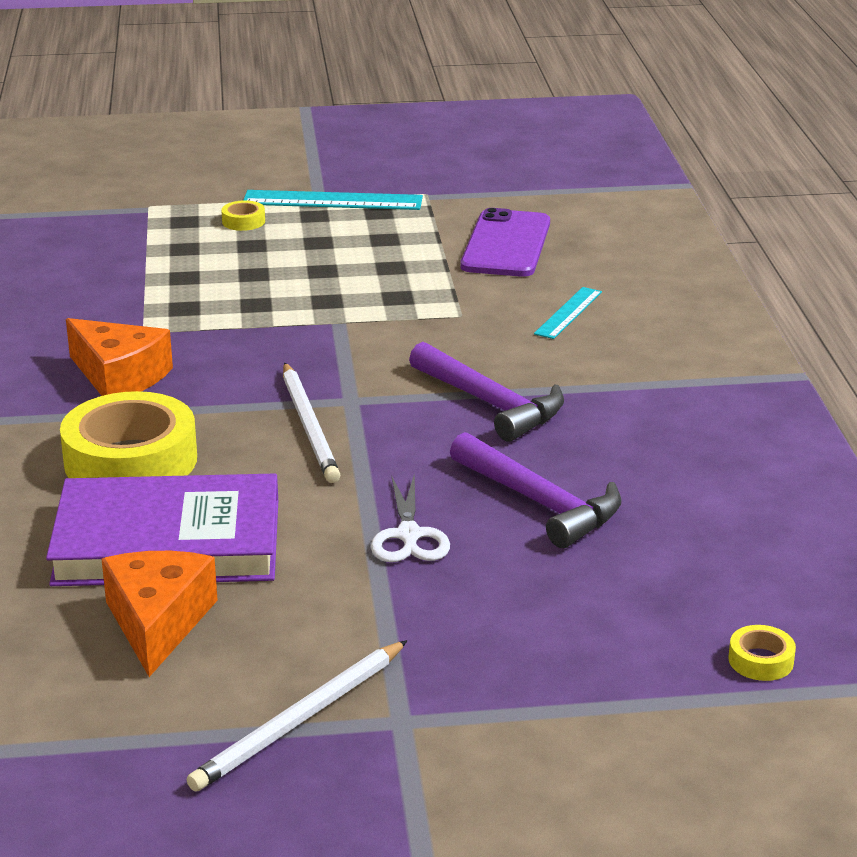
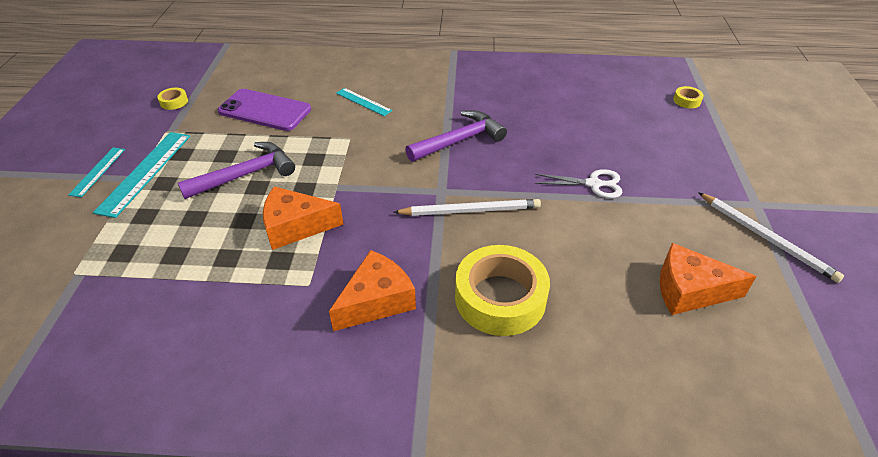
camera: 80 degrees left, 15 degrees up
purple book [46,474,278,586] -> none
yellow tape [221,200,265,231] -> yellow tape moved to [157,88,188,110]
purple hammer [450,432,622,548] -> purple hammer moved to [178,142,295,199]
none -> turquoise ruler [68,148,125,197]
none -> orange cheese [263,186,344,250]

